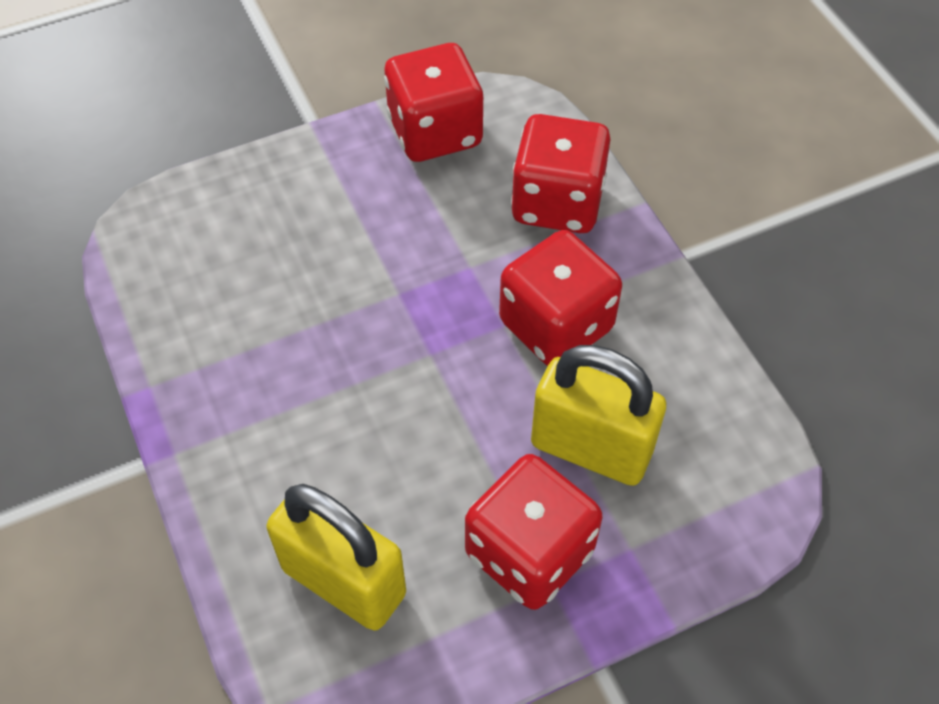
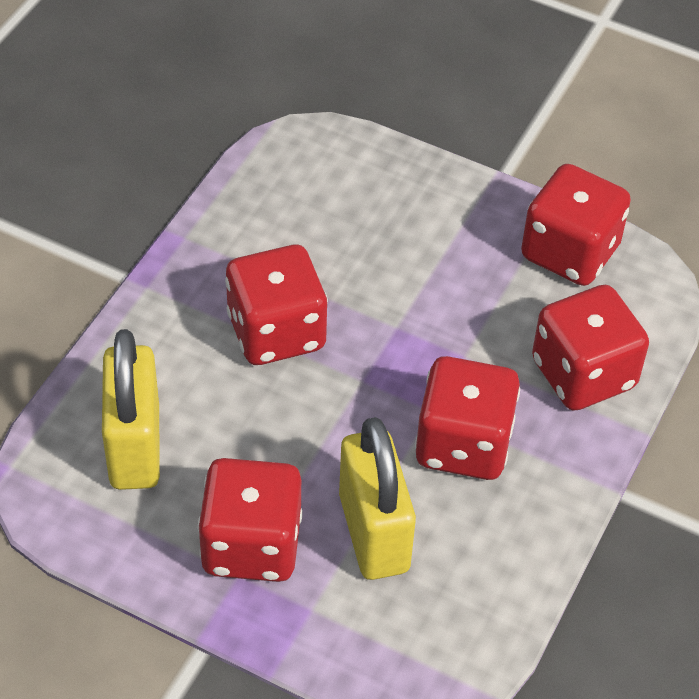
camera: 50 degrees right, 5 degrees down
none -> red dice [225,245,328,365]

